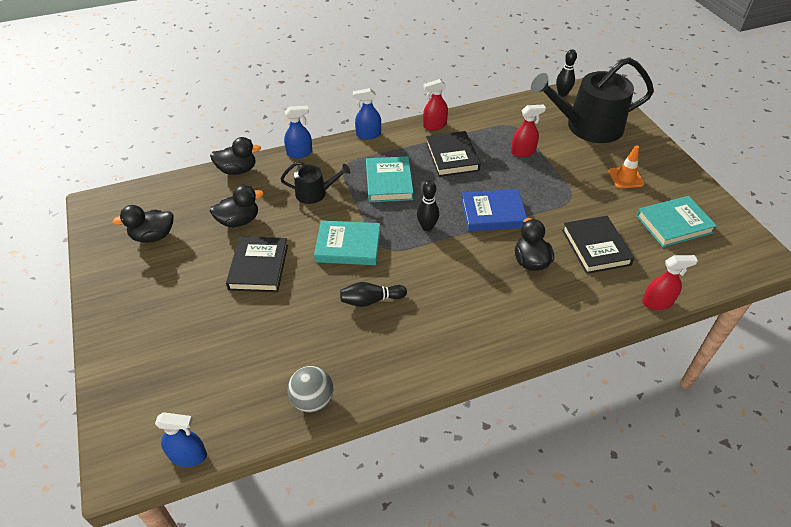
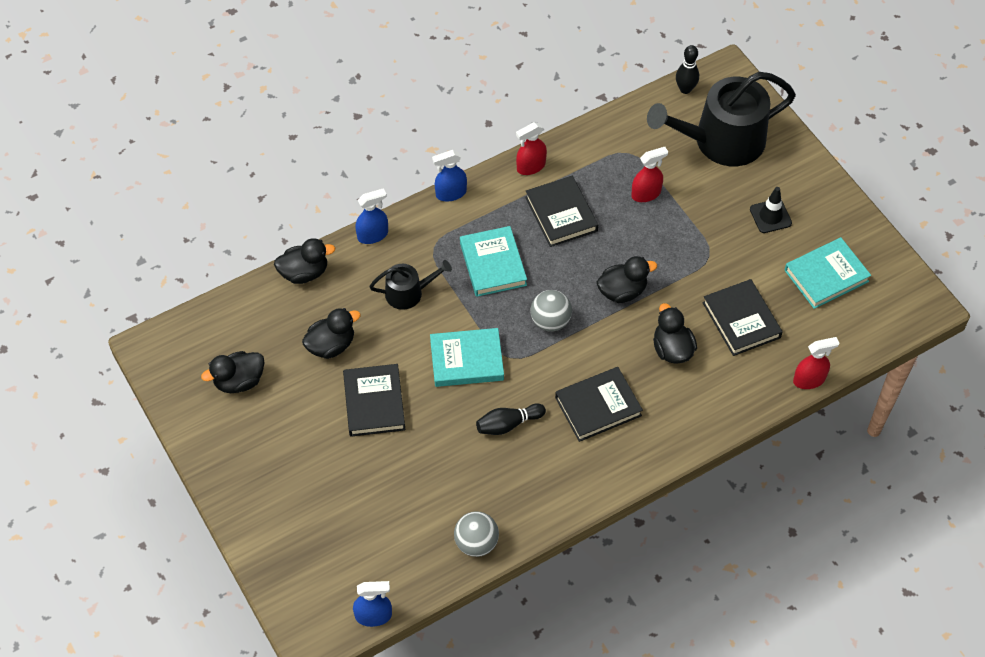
camera: 10 degrees left, 10 degrees up
black bowling pin [417,181,439,231] -> grey ball [530,290,572,332]
blue book [461,189,527,231] -> black duck [597,256,657,303]
orange traffic cone [608,145,644,188] -> black traffic cone [750,187,792,233]
none -> black book [555,367,643,442]

